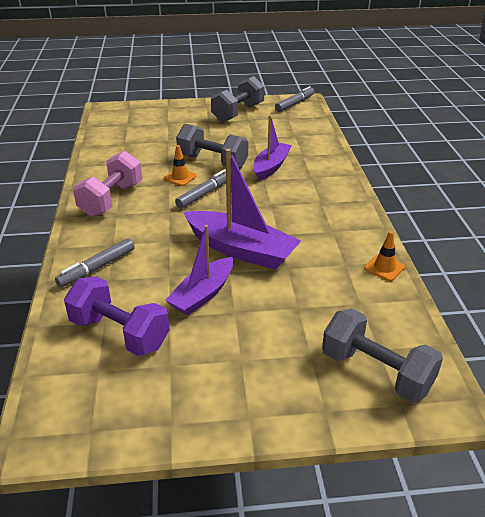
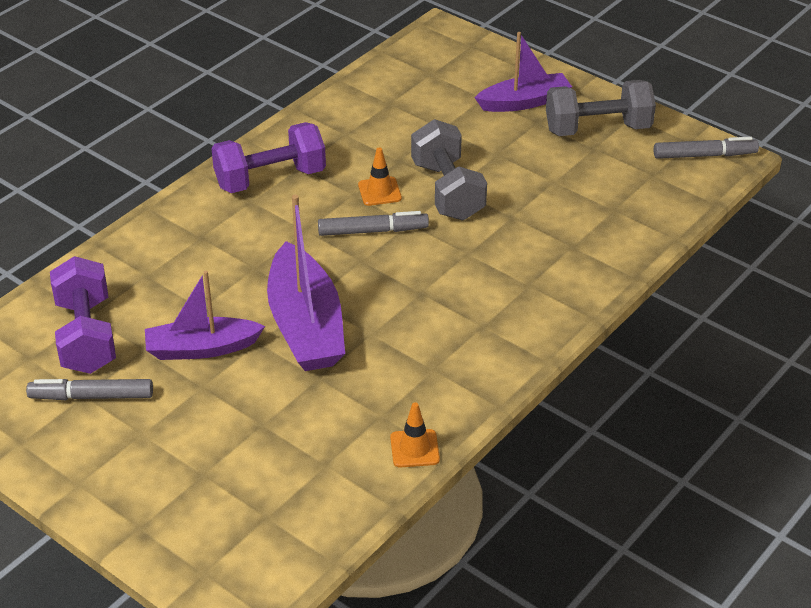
camera: 45 degrees right, 5 degrees up
grey marker [55,238,135,287] -> grey marker moved to [26,379,153,400]
pink dumbbell [73,151,142,217] -> purple dumbbell [211,122,326,193]
purple boat [253,115,292,181] -> purple boat moved to [475,32,572,112]
grey dumbbell [322,308,443,403] -> none

